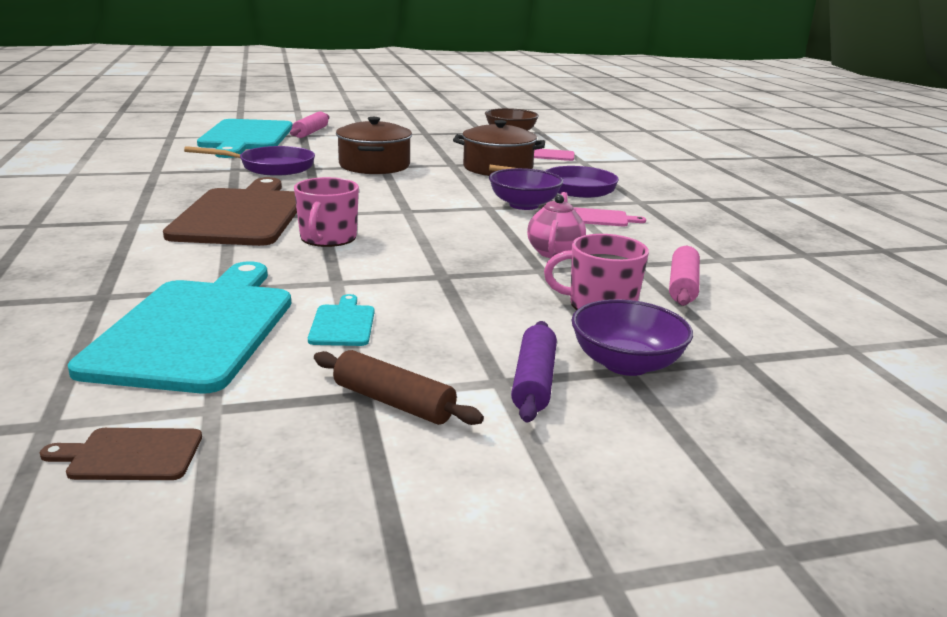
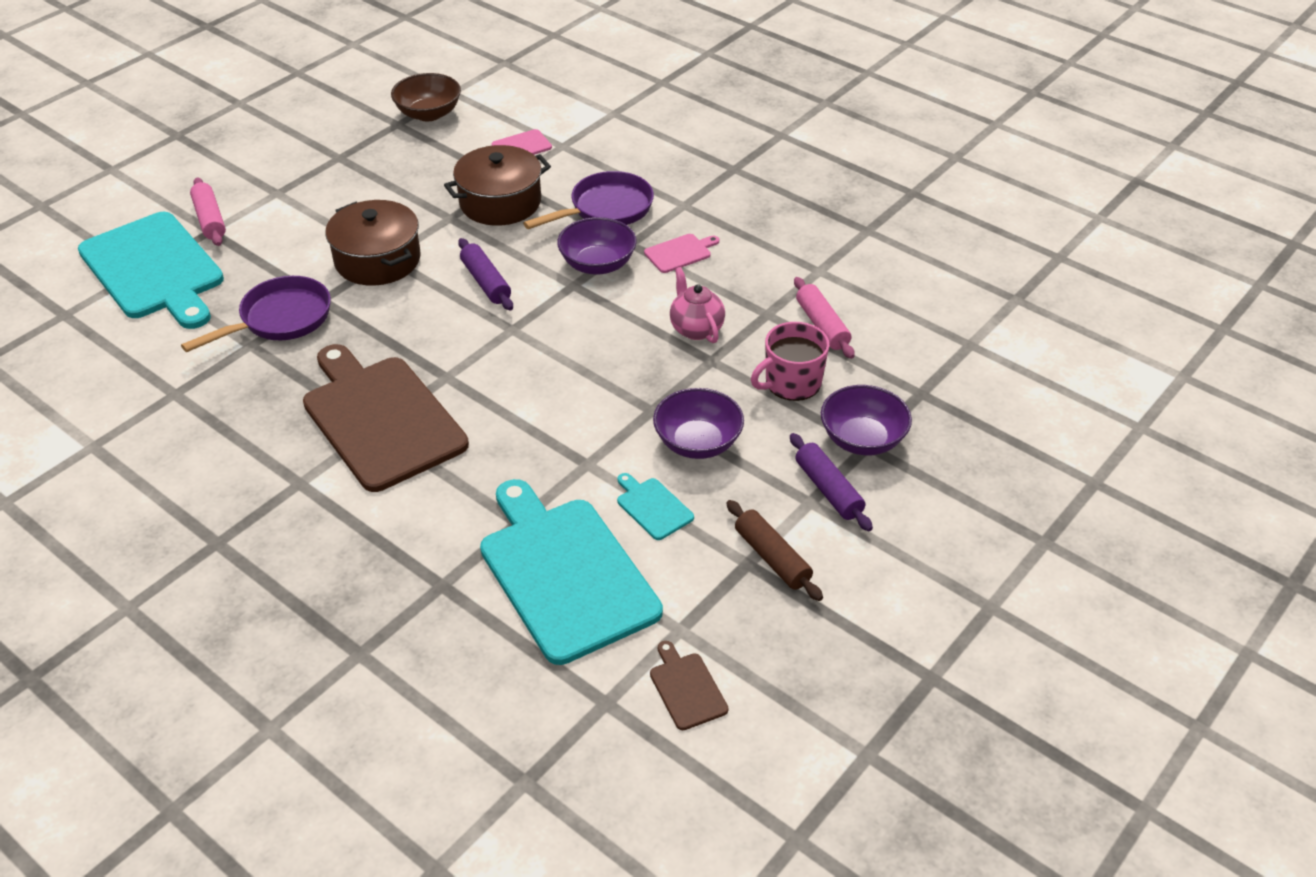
camera: 35 degrees left, 20 degrees up
brown cutting board [40,428,202,480] -> brown cutting board turned 105 degrees clockwise [650,641,728,730]
pink mug [294,177,359,247] -> none
brown rolling pin [314,350,484,425] -> brown rolling pin turned 60 degrees clockwise [726,500,823,601]
none -> purple rolling pin [458,238,513,310]
none -> purple bowl [653,388,744,459]

